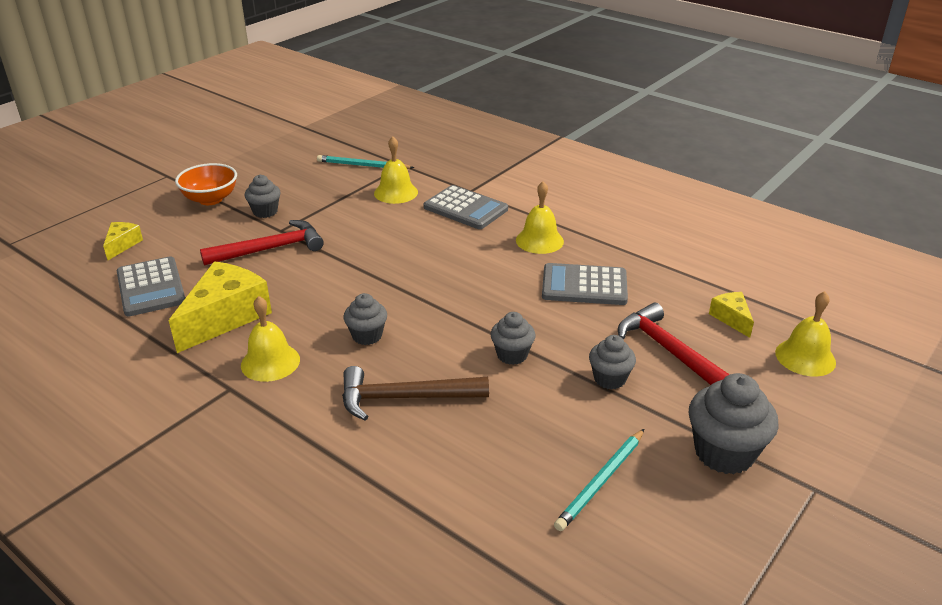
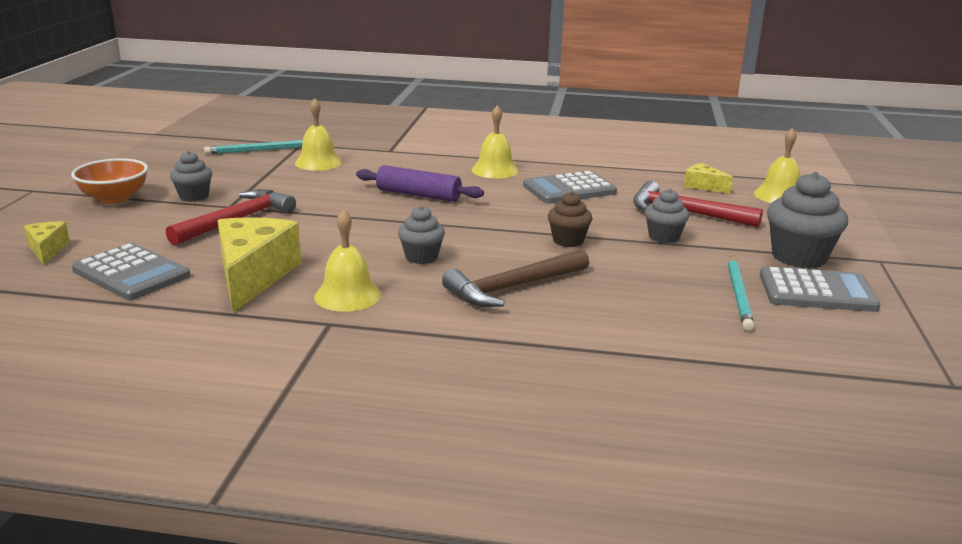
camera: 30 degrees left, 10 degrees down
grey calculator [424,185,508,229] -> grey calculator moved to [760,266,881,312]
grey cupcake [490,312,536,365] -> brown cupcake [548,192,592,247]
none -> purple rolling pin [356,165,484,202]

